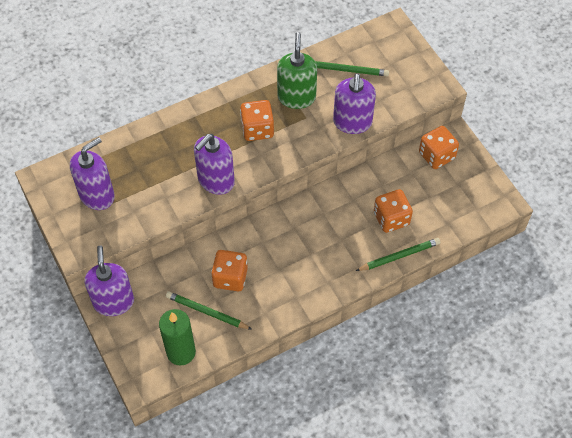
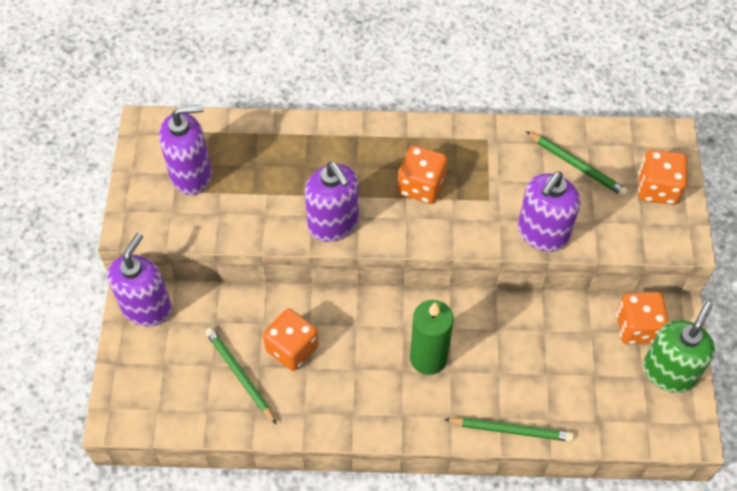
camera: 30 degrees right, 0 degrees up
green candle [159,309,196,365] -> green candle moved to [410,300,454,375]
purple soap dispenser [194,134,235,195] -> purple soap dispenser turned 105 degrees counterclockwise [305,162,359,242]
green soap dispenser [277,32,317,109] -> green soap dispenser moved to [643,302,715,393]
orange dice [374,189,413,233] -> orange dice moved to [638,150,687,205]

